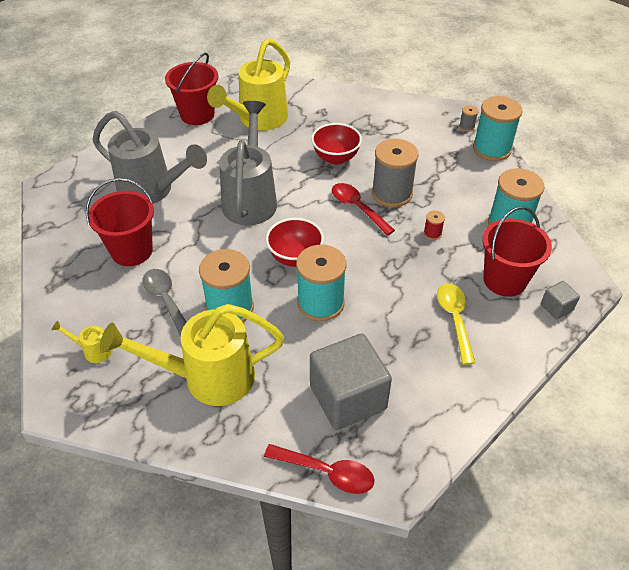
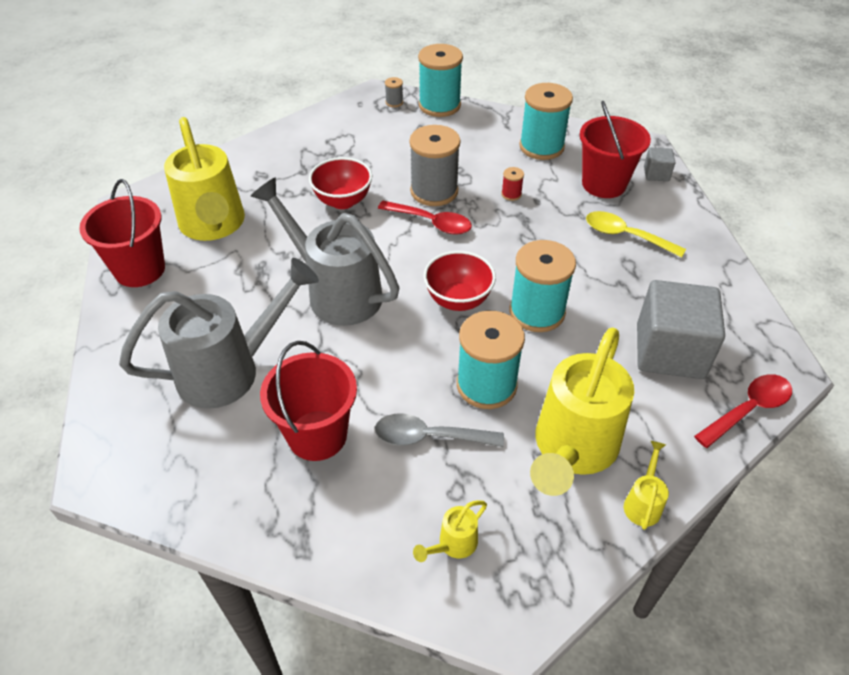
camera: 55 degrees left, 0 degrees up
red spoon [332,183,395,236] -> red spoon turned 150 degrees counterclockwise [378,201,472,235]
none -> yellow watering can [624,441,669,530]

